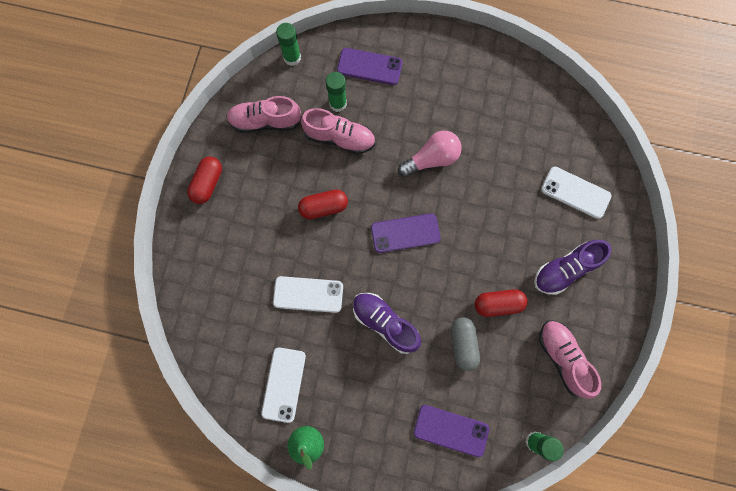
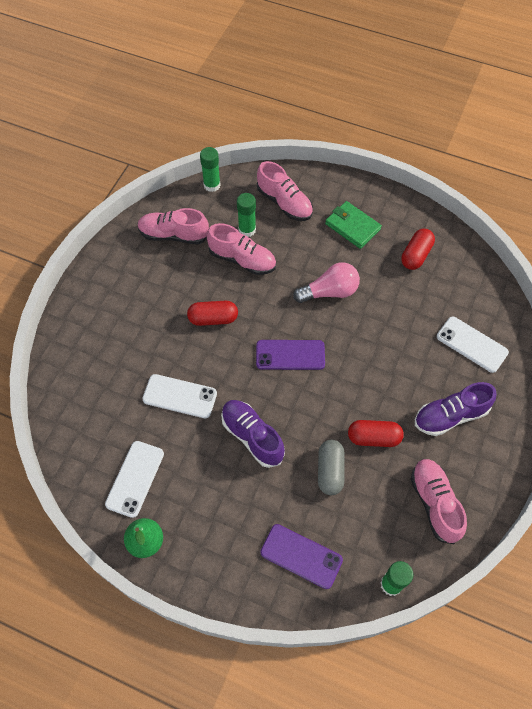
camera: 10 degrees right, 15 degrees down
red capsule [187,157,222,204] -> red capsule moved to [401,229,435,270]
purple phone [337,48,402,85] -> pink shoe [257,161,313,221]
none -> green wallet [325,201,382,249]

